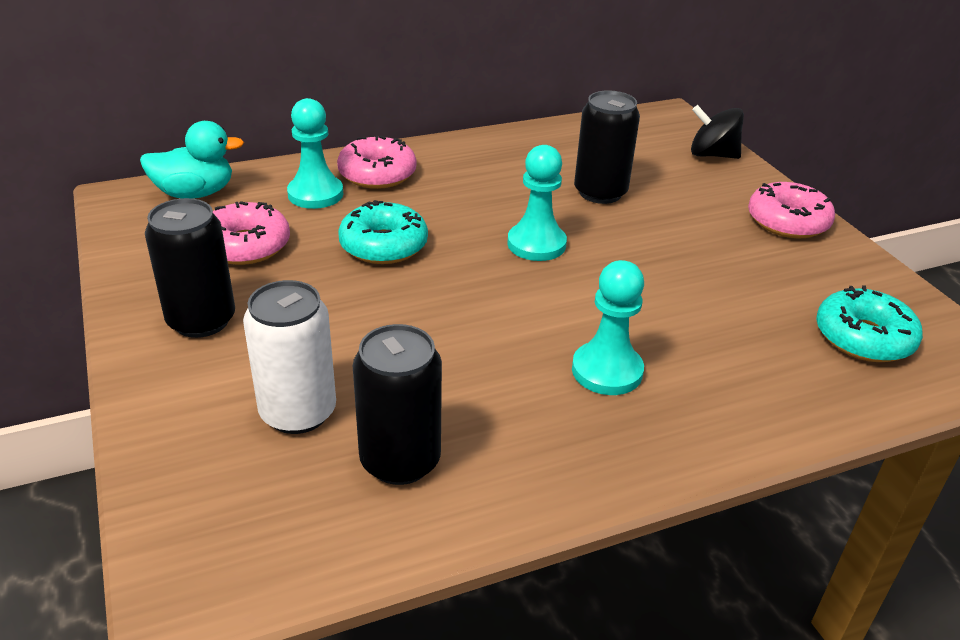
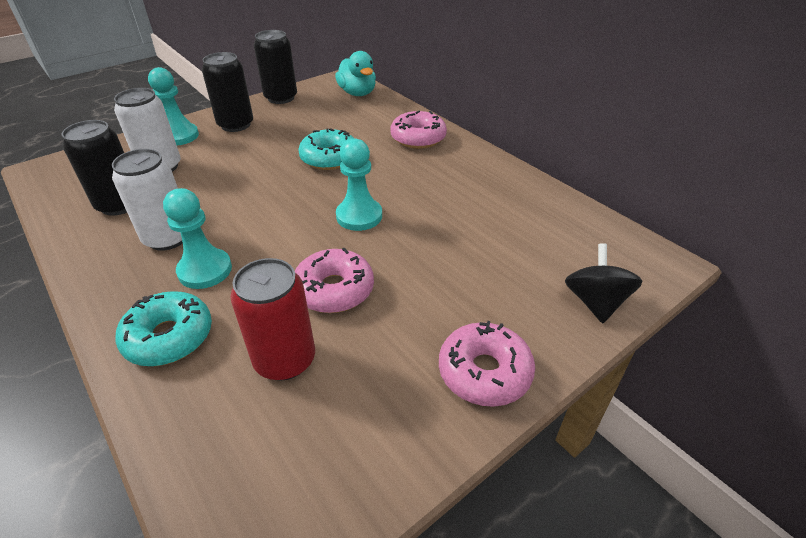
camera: 75 degrees right, 5 degrees up
pink donut [213,201,290,265] -> pink donut moved to [295,248,374,313]
turquoise pawn [287,98,343,209] -> turquoise pawn moved to [148,67,199,146]
black can [574,90,640,204] -> black can moved to [254,30,297,104]
turquoise donut [816,285,923,362] -> turquoise donut moved to [115,291,212,366]
none -> white can [112,149,183,251]
none -> red can [231,258,315,380]

